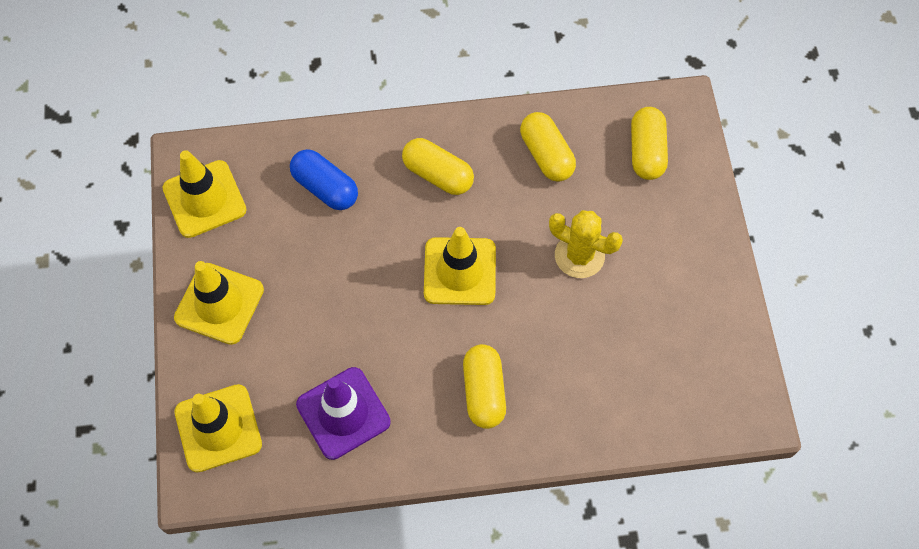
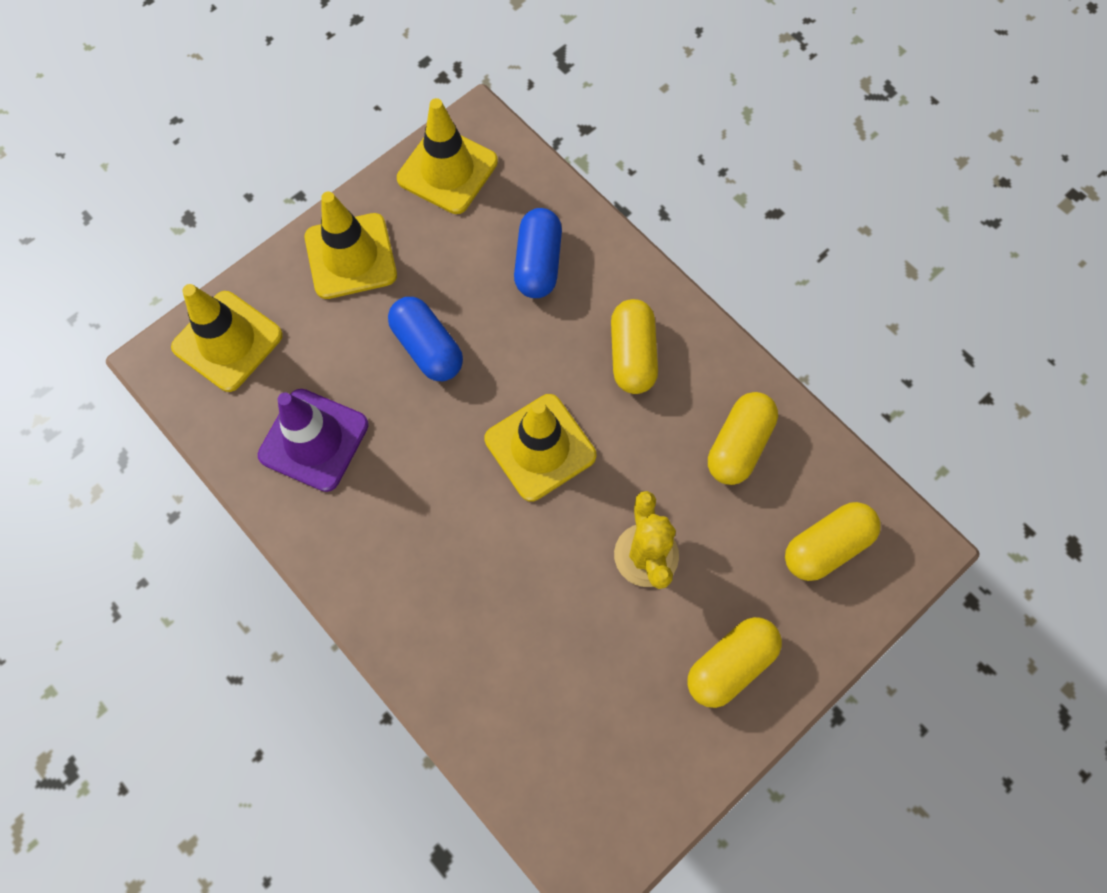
camera: 55 degrees right, 5 degrees up
yellow capsule [463,344,506,429] -> yellow capsule moved to [687,617,782,708]
none -> blue capsule [388,297,463,381]

